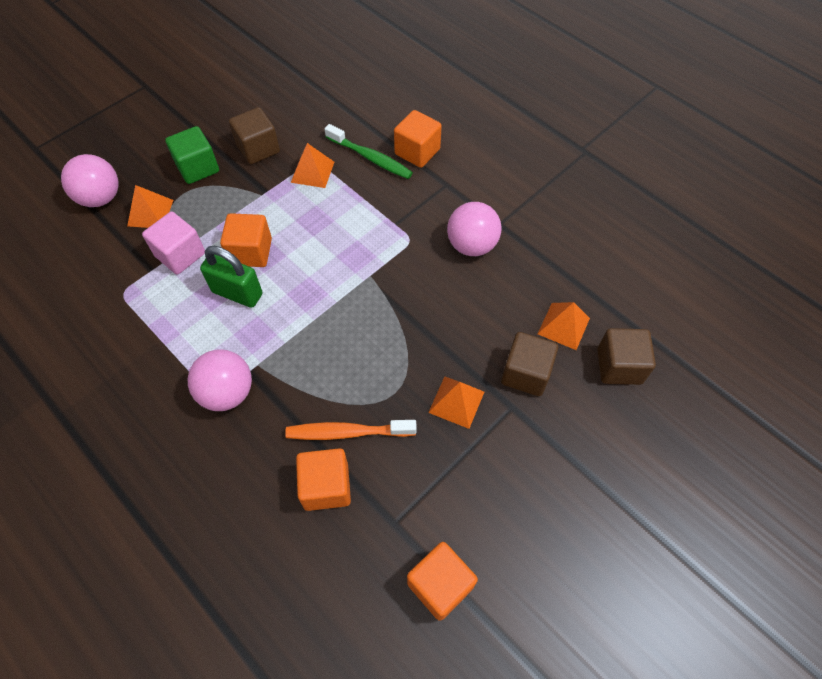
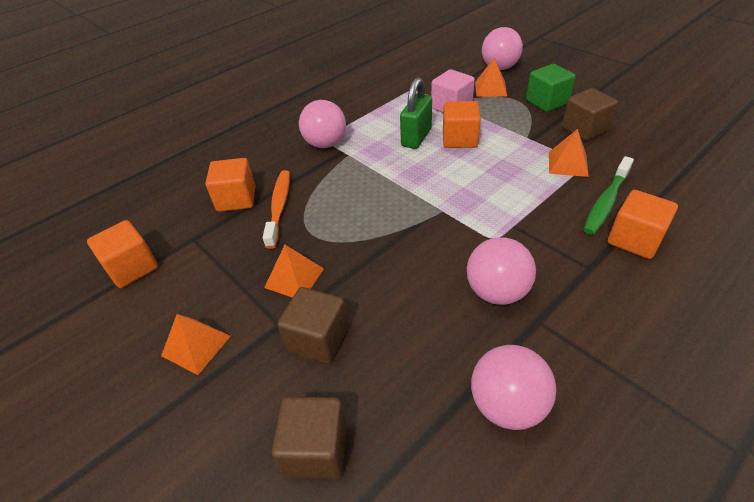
camera: 95 degrees right, 15 degrees down
orange pyramid [538,302,590,350] -> orange pyramid moved to [161,314,231,375]
none -> pink ball [471,345,556,430]

